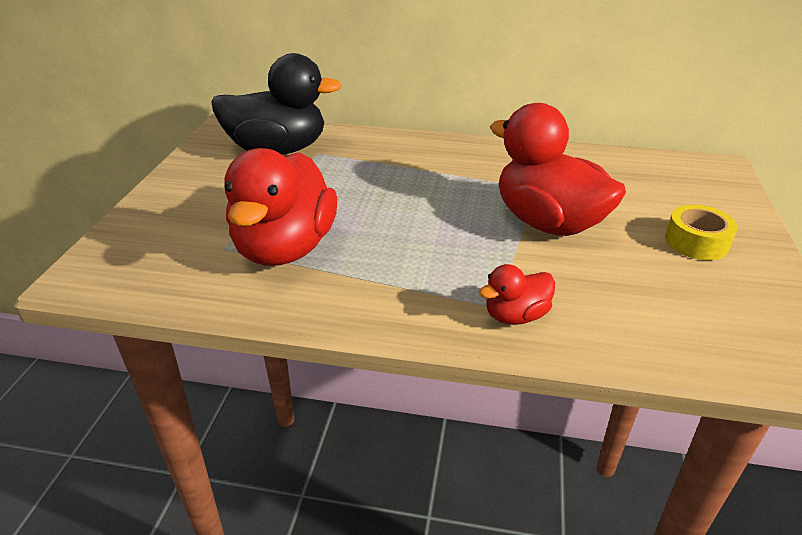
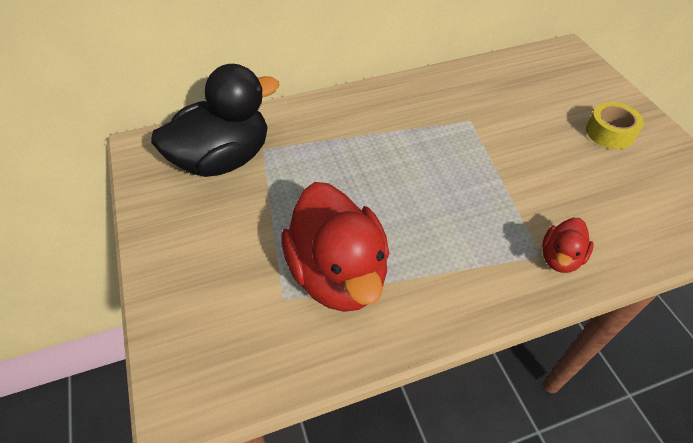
camera: 30 degrees left, 15 degrees up
red duck [490,103,626,236] -> none

